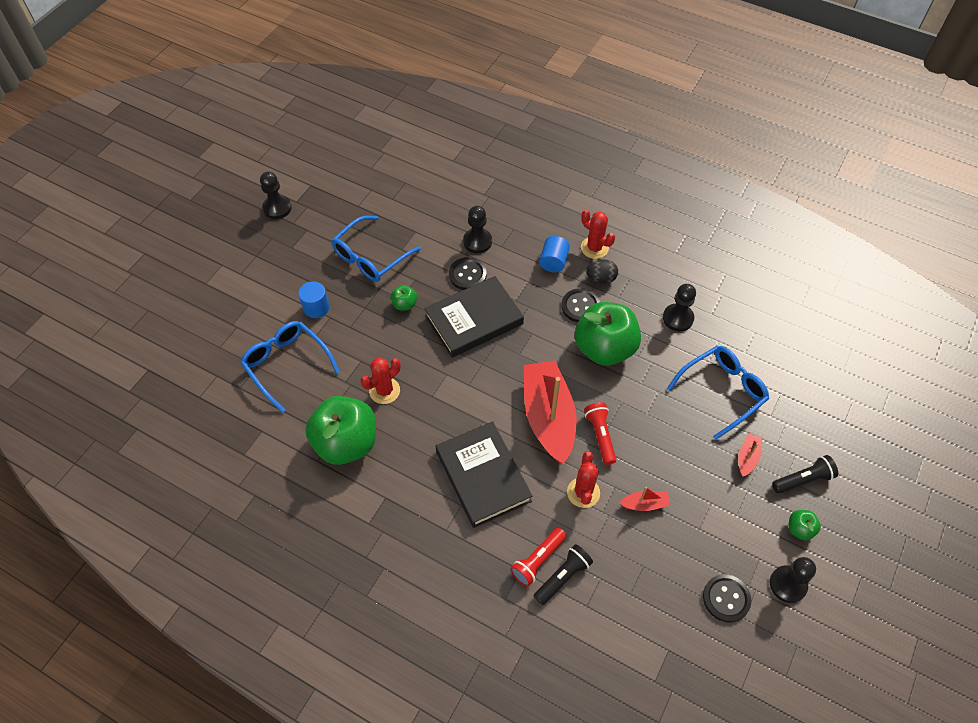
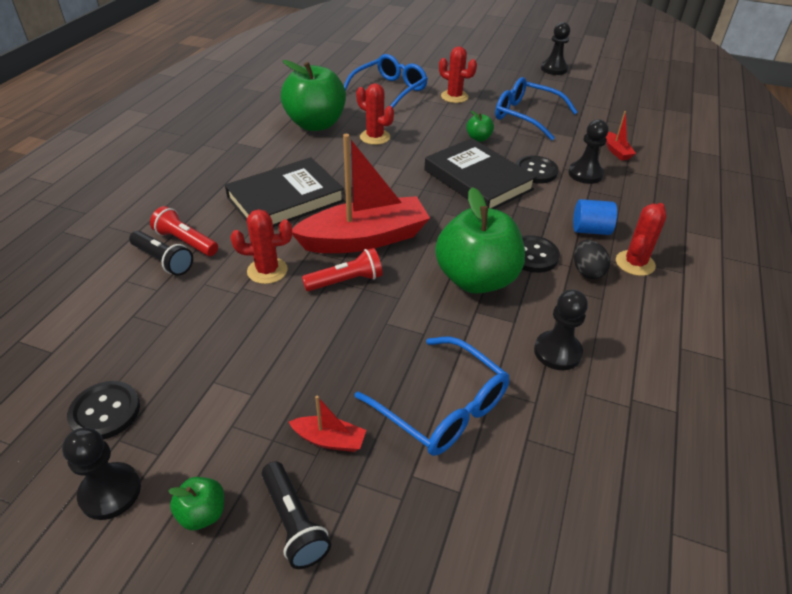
camera: 80 degrees right, 15 degrees down
blue cylinder [298,281,330,318] -> red cactus [439,46,477,103]
red boat [619,487,670,511] -> red boat moved to [606,111,636,161]

